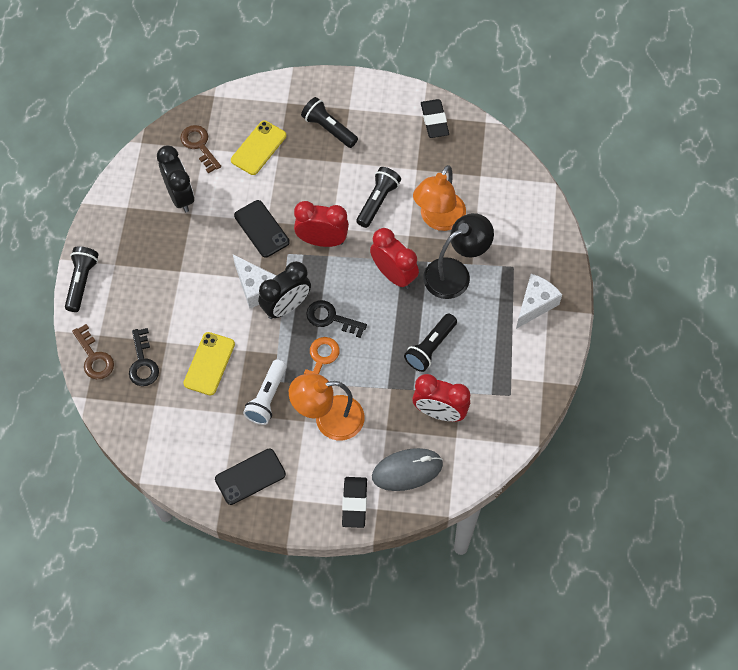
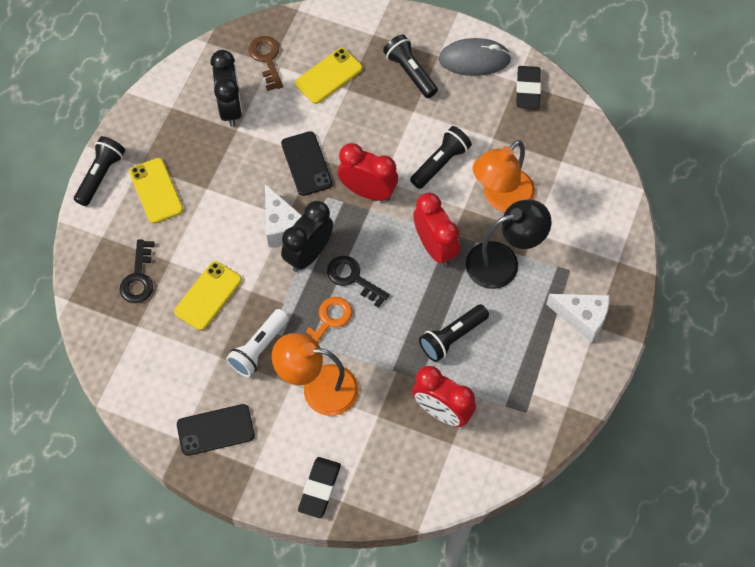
camera: 15 degrees right, 0 degrees up
brown key [72,324,114,379] -> none
black clock [258,261,311,319] -> black clock turned 150 degrees clockwise [281,201,333,272]
grey mouse [372,448,443,491] -> grey mouse moved to [439,38,511,76]
white cheese [516,274,562,329] -> white cheese turned 60 degrees clockwise [546,294,610,343]
none -> yellow phone [129,158,183,224]

